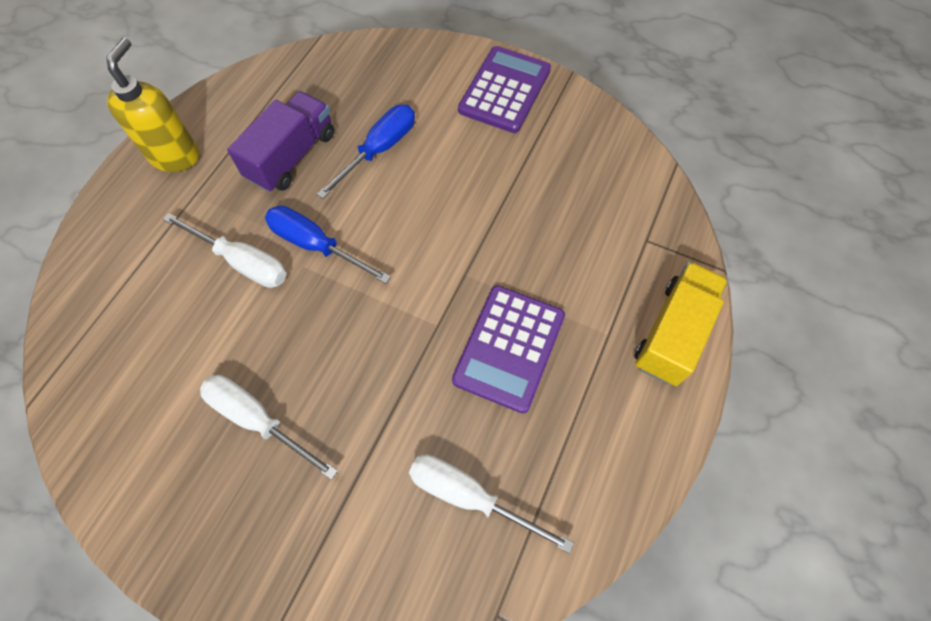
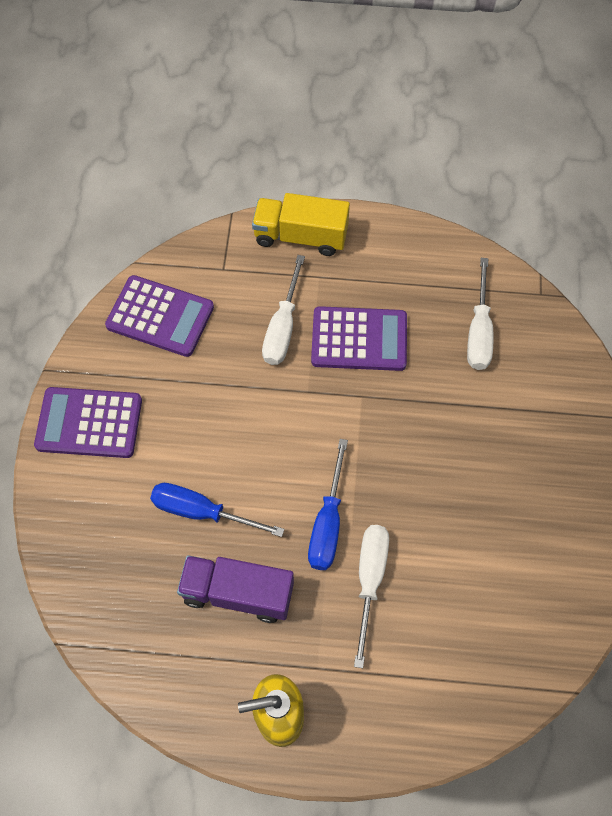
camera: 110 degrees left, 0 degrees up
white screwdriver [200,375,338,480] -> white screwdriver moved to [262,255,305,365]
none -> purple calculator [105,275,214,357]

